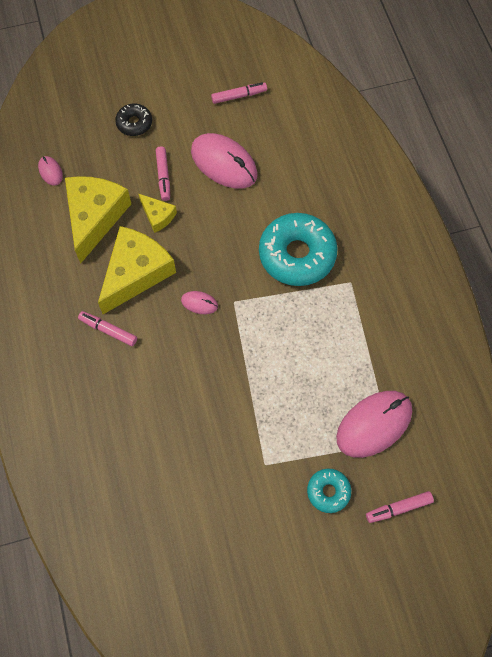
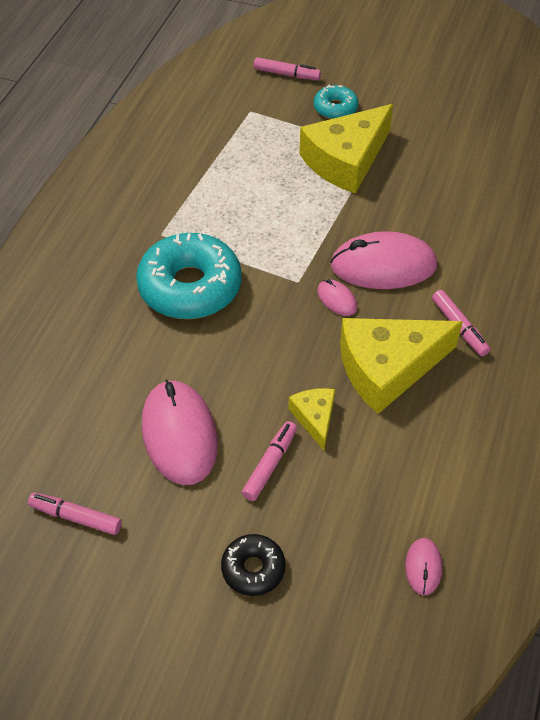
camera: 145 degrees left, 15 degrees down
yellow cheese [65,176,131,264] -> yellow cheese moved to [300,104,393,194]
pink mouse [336,391,412,458] -> pink mouse moved to [330,231,437,289]

